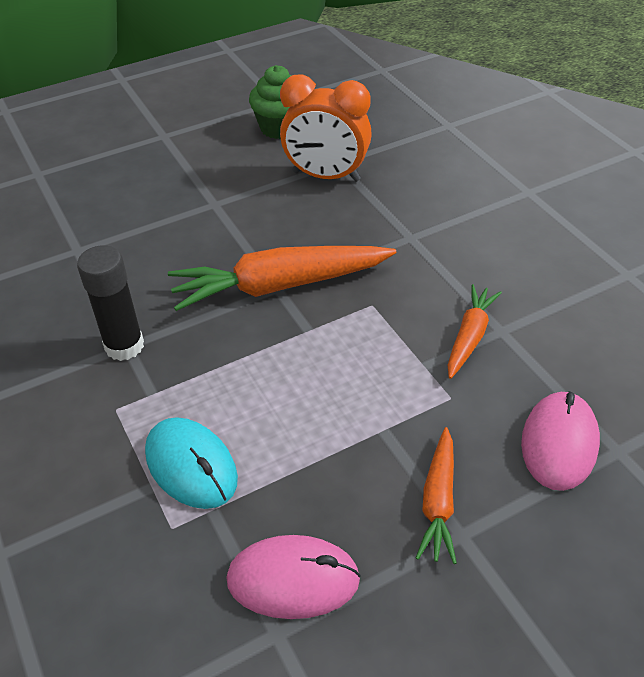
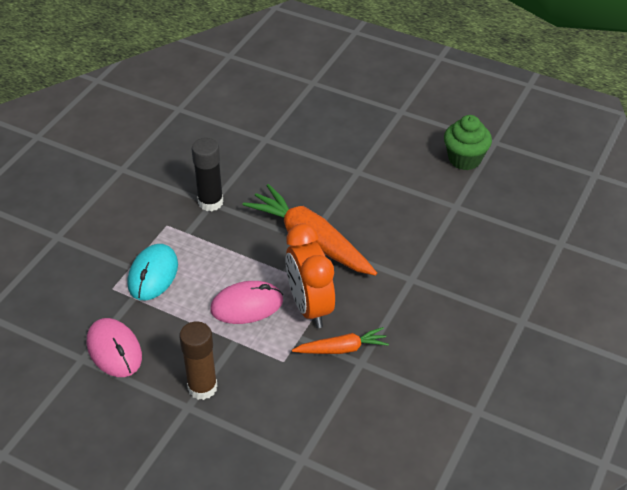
camera: 55 degrees right, 0 degrees up
orange clock [280,74,372,182] -> orange clock moved to [285,223,335,328]
orange carrot [416,427,457,564] -> brown glue stick [179,321,217,400]
pink mouse [521,391,600,491] -> pink mouse moved to [210,281,283,324]

